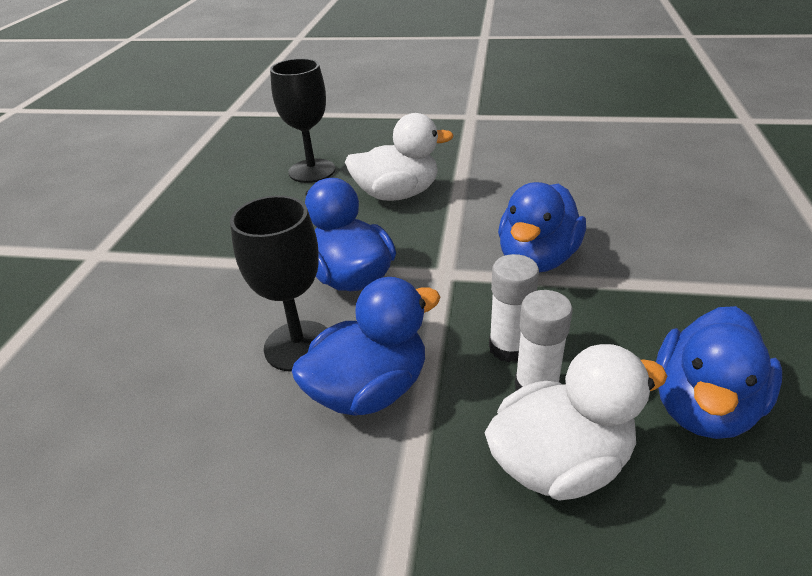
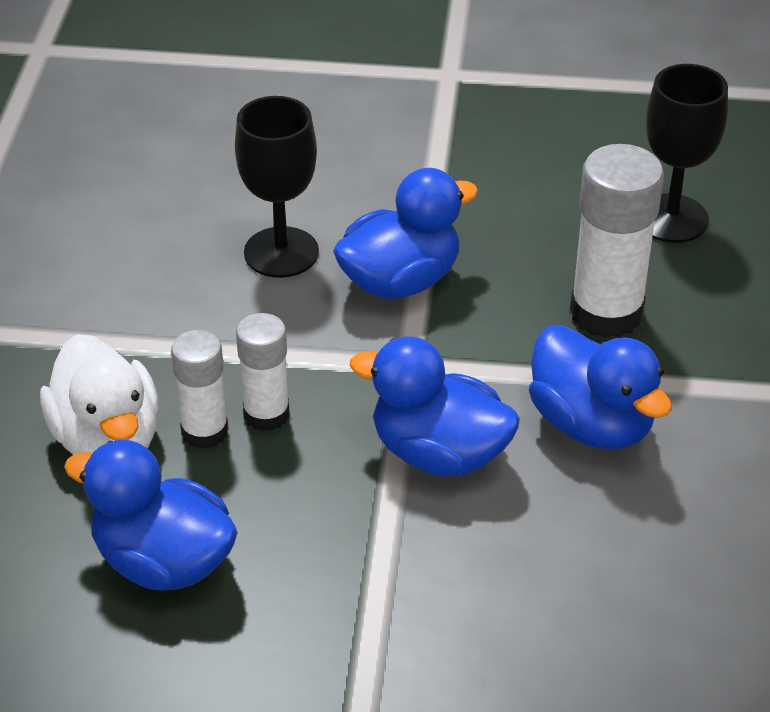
camera: 85 degrees right, 5 degrees up
blue duck [292,277,441,416] -> blue duck moved to [529,325,672,449]
white duck [345,113,454,201] -> white glue stick [570,144,664,338]

